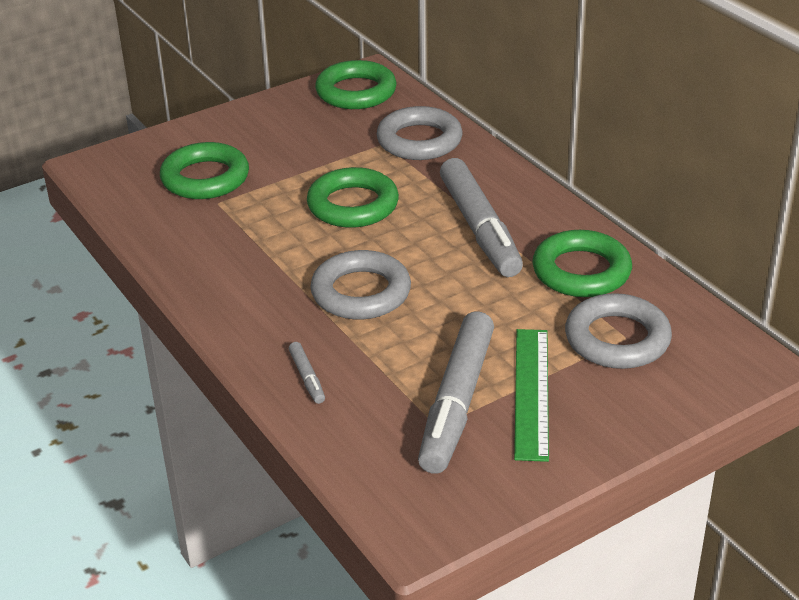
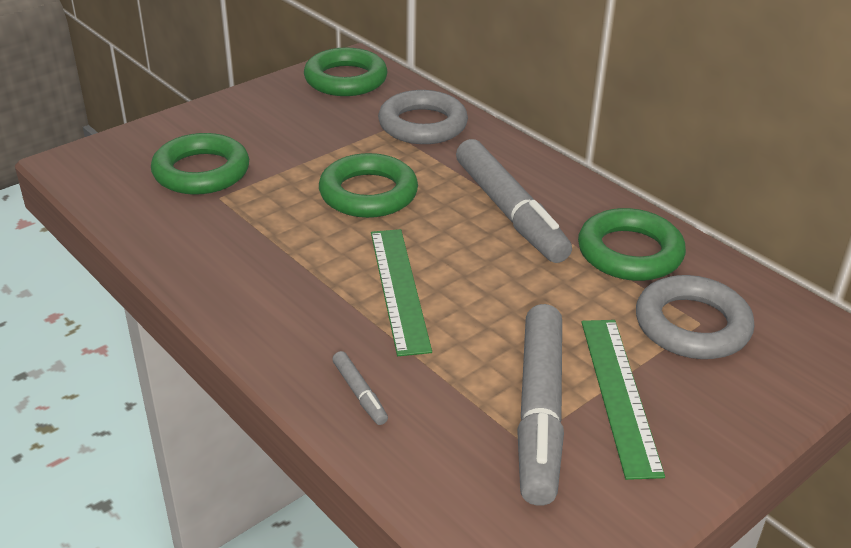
camera: 10 degrees left, 0 degrees up
grey ring [310,250,411,320] -> green ruler [371,229,432,356]

